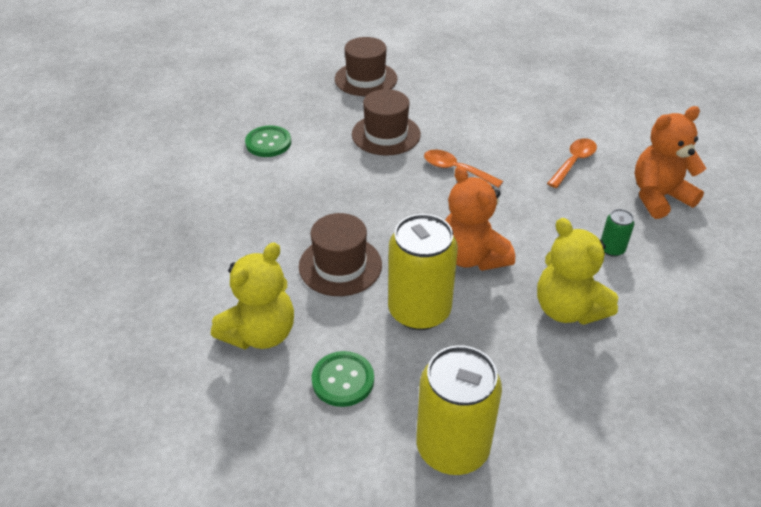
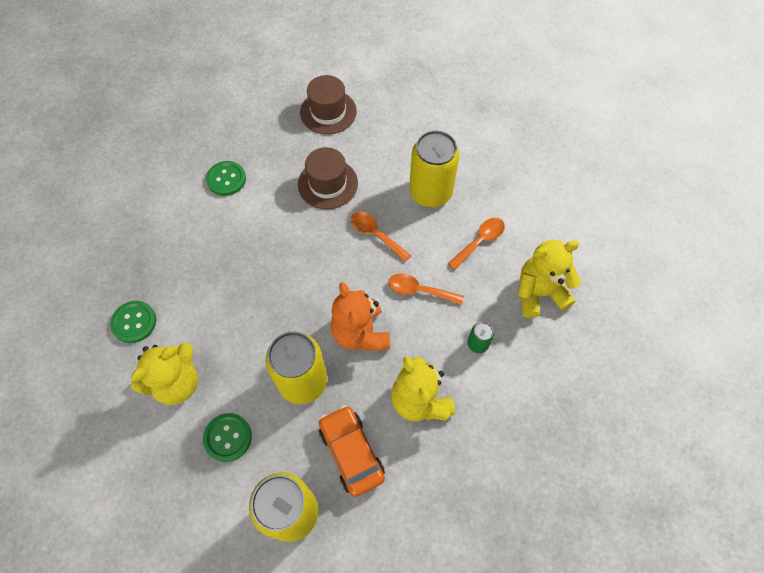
camera: 10 degrees right, 20 degrees up
brown hat [299,213,382,296] -> none
orange teddy bear [635,106,706,219] -> yellow teddy bear [518,240,581,318]
none -> green button [110,301,156,343]
none -> orange car [319,405,385,497]
none -> orange spoon [388,273,464,305]
none -> yellow can [409,130,460,207]

